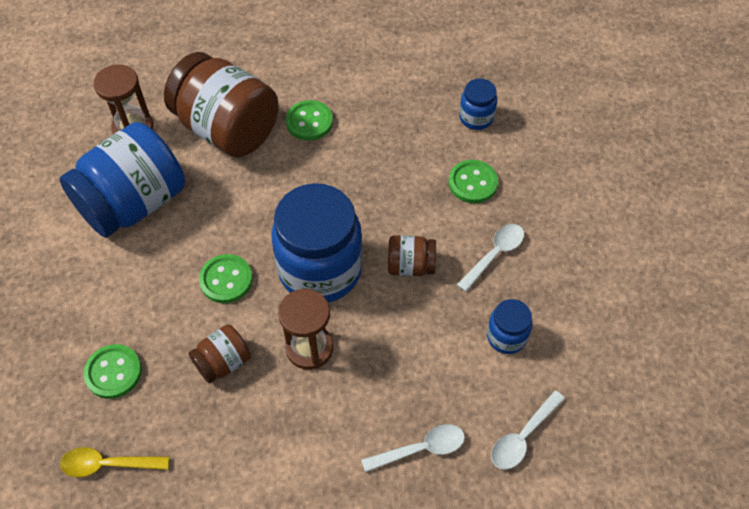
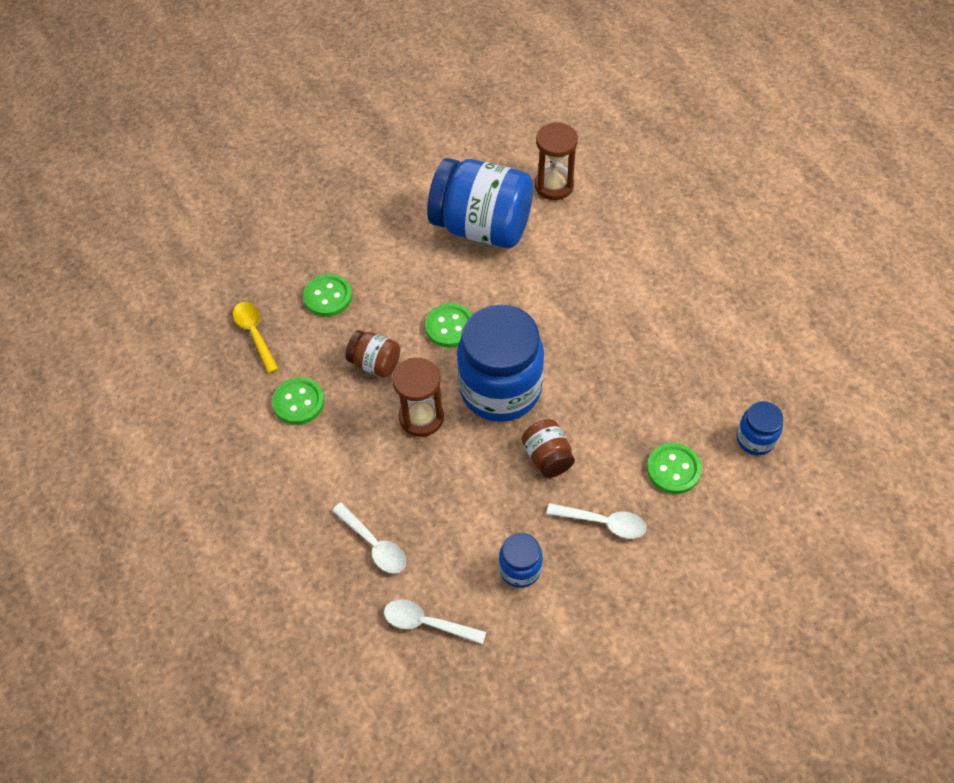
camera: 65 degrees right, 0 degrees up
brown jar [164,52,279,157] -> none
green button [286,100,333,141] -> green button moved to [272,377,324,425]

